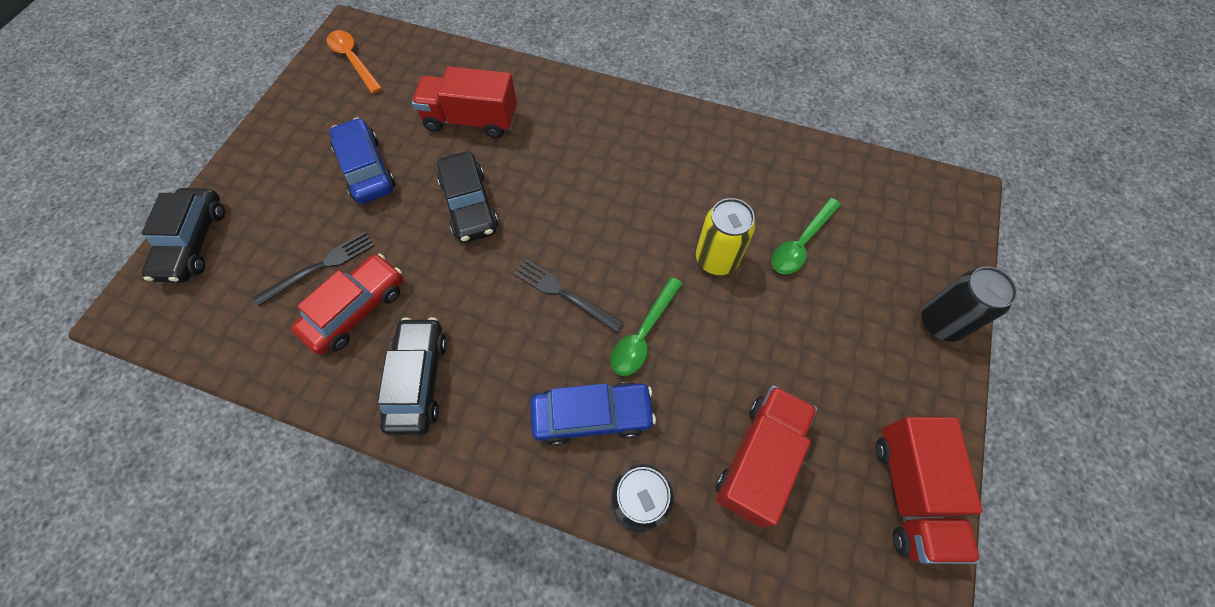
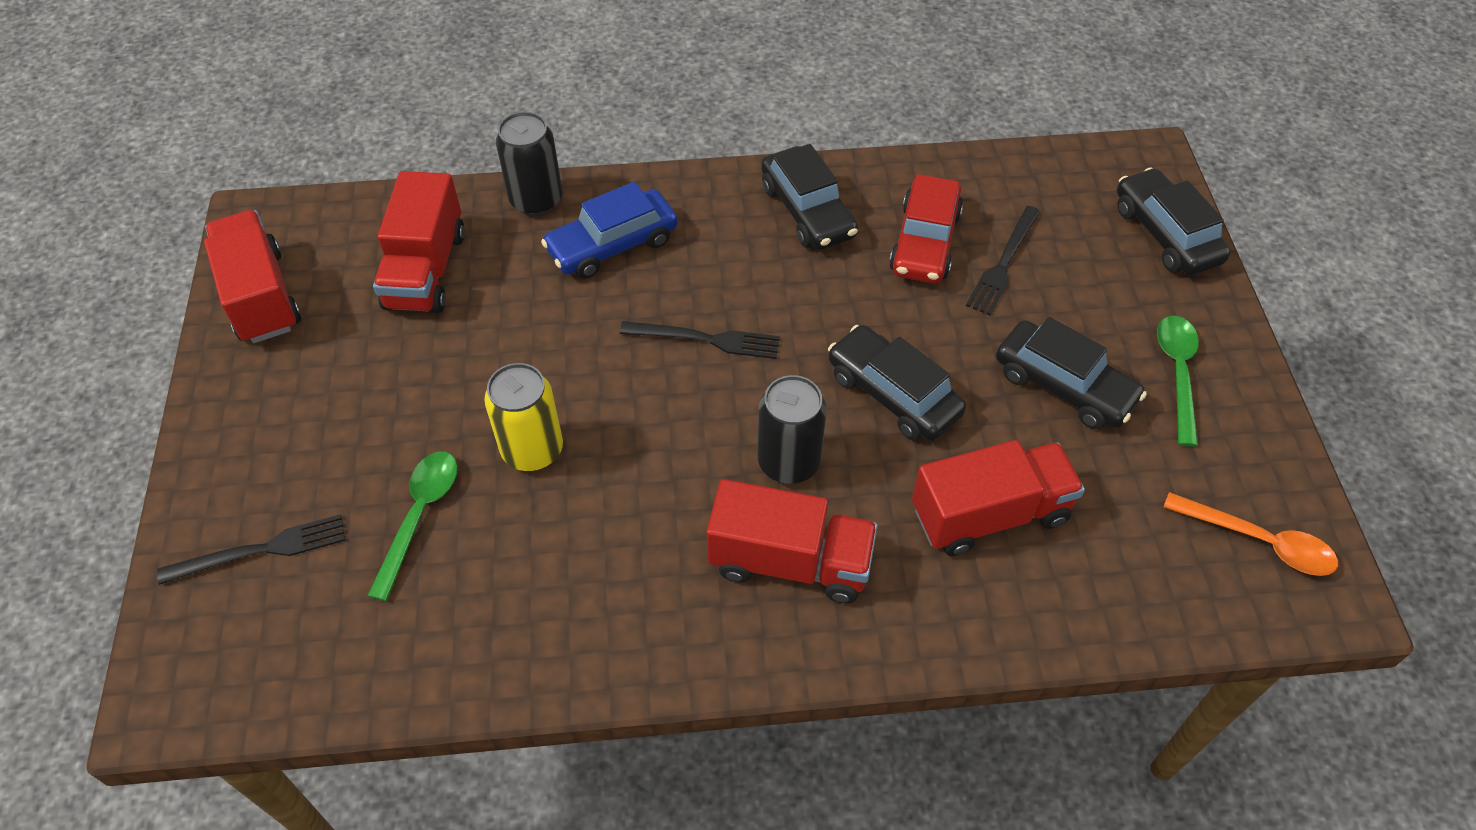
camera: 155 degrees right, 10 degrees down
blue car [330,117,396,204] -> black car [996,317,1147,429]
green spoon [610,277,683,376] -> green spoon moved to [1157,316,1199,447]
black can [921,267,1018,342] -> black can moved to [758,375,827,484]
none -> black fork [157,514,346,585]
none -> red truck [707,479,878,603]

